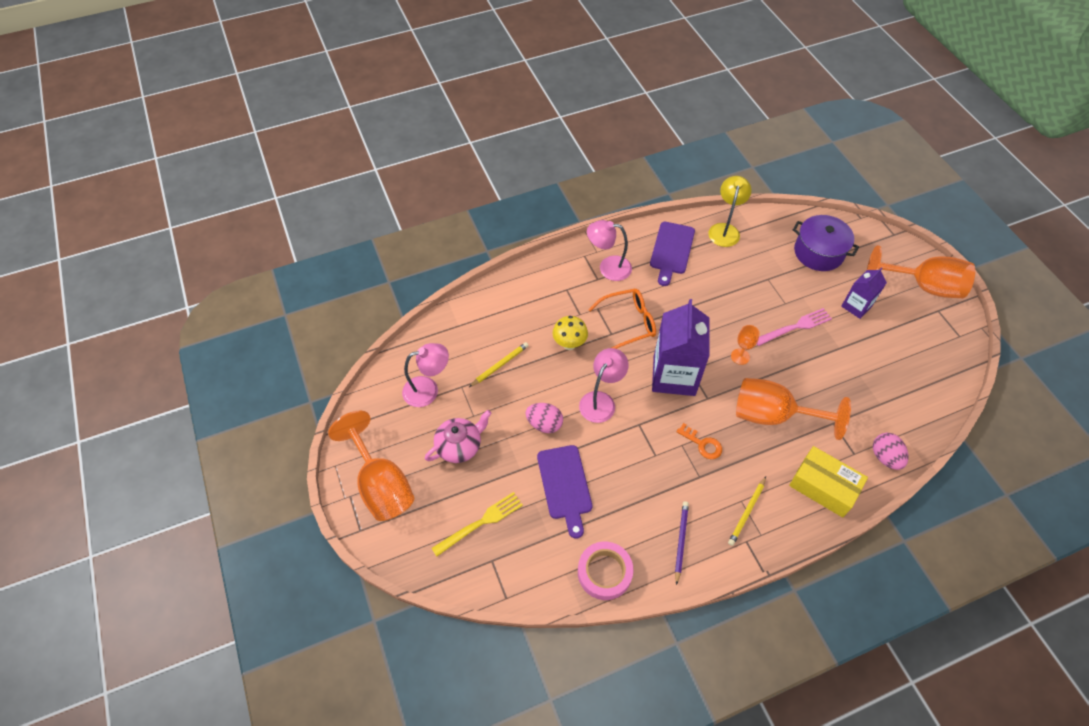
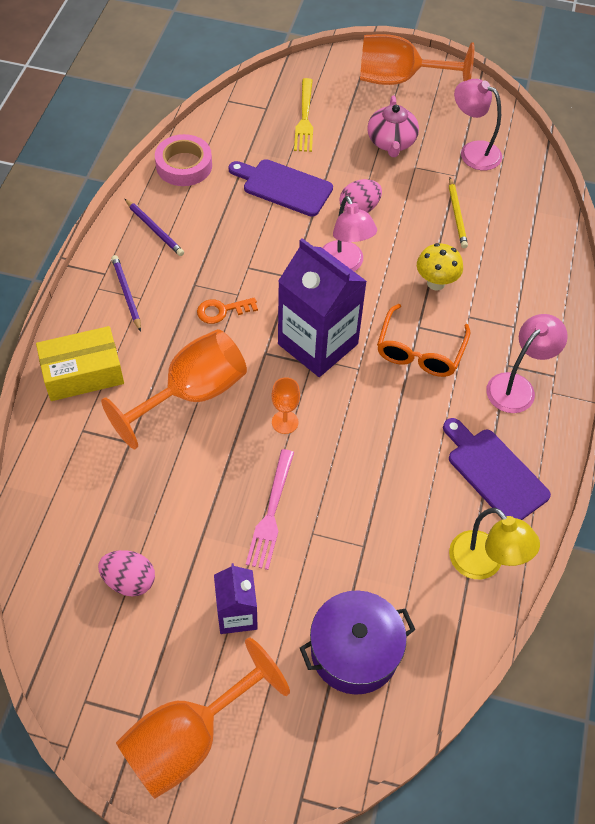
camera: 125 degrees right, 0 degrees up
pink lamp [402,343,449,407] -> pink lamp turned 105 degrees clockwise [454,79,502,170]
yellow pencil [728,477,766,546] -> purple pencil [111,255,141,332]
pink egg [873,433,908,470] -> pink egg moved to [98,550,155,597]

